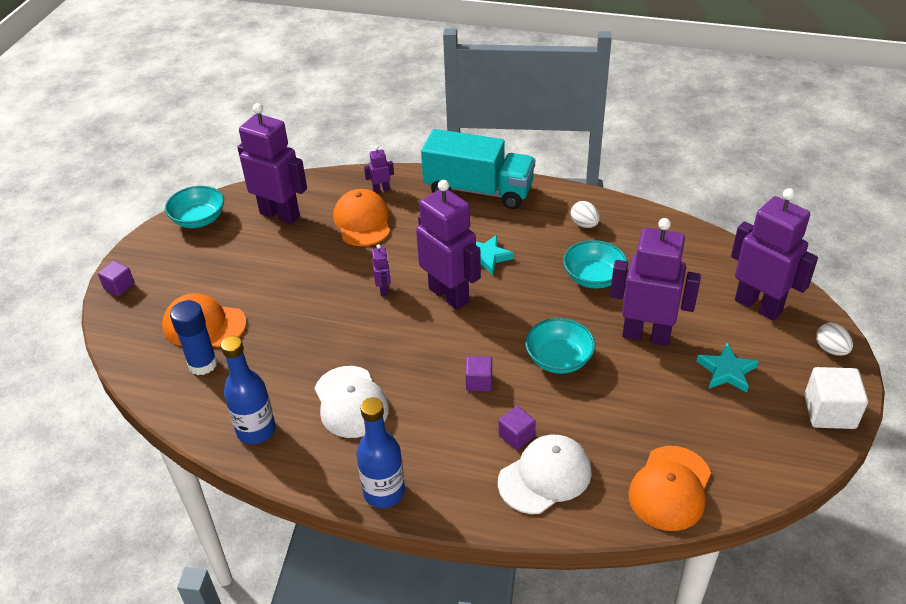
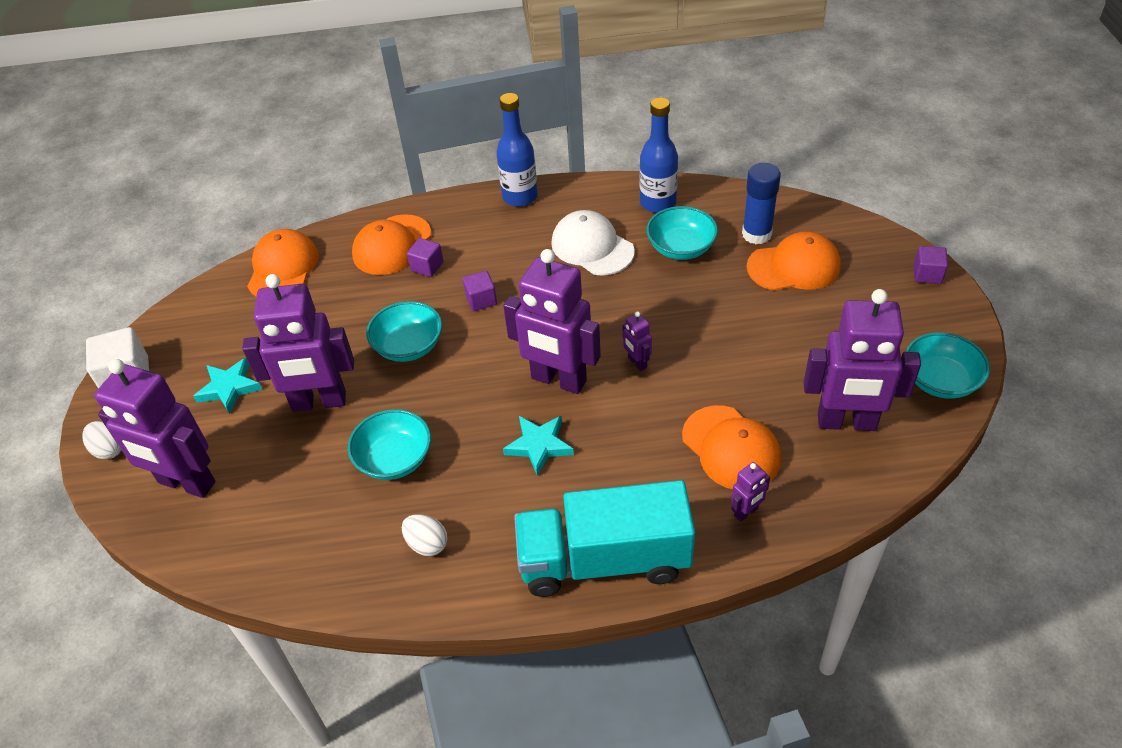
camera: 160 degrees right, 5 degrees up
white cap [498,435,592,514] -> orange cap [352,214,431,275]
none -> turquoise bowl [646,206,718,260]

